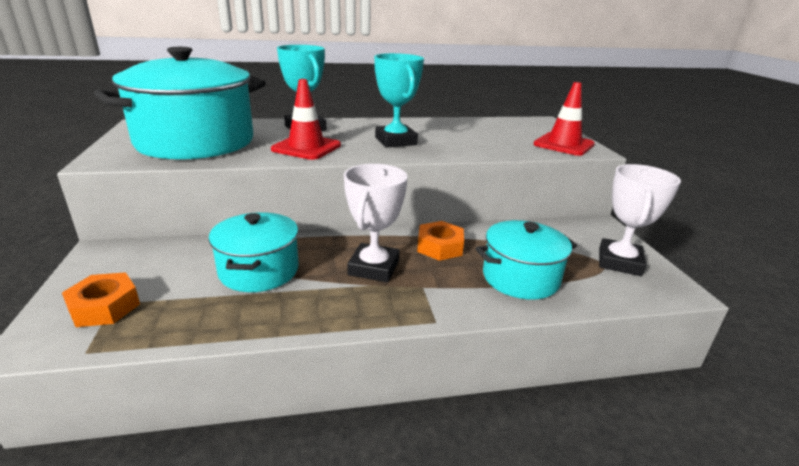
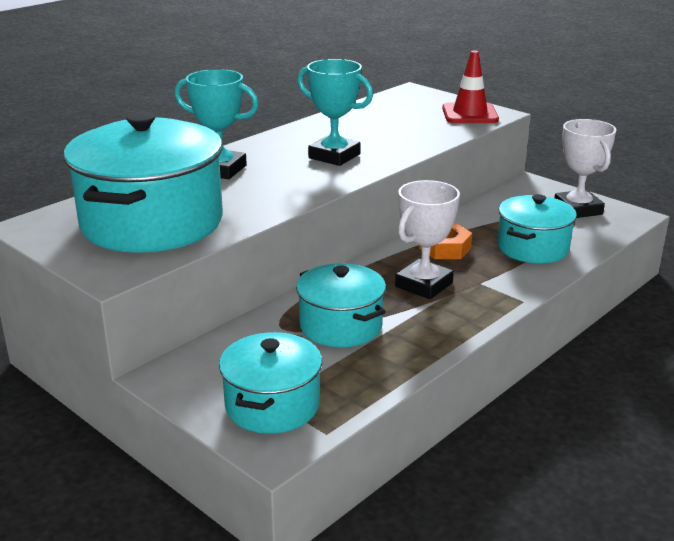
camera: 35 degrees left, 0 degrees up
orange nut [62,272,140,327] -> turquoise pot [219,332,322,434]
red traffic cone [271,79,341,160] -> none
white trophy [344,164,408,282] -> white trophy turned 60 degrees clockwise [395,180,460,299]

